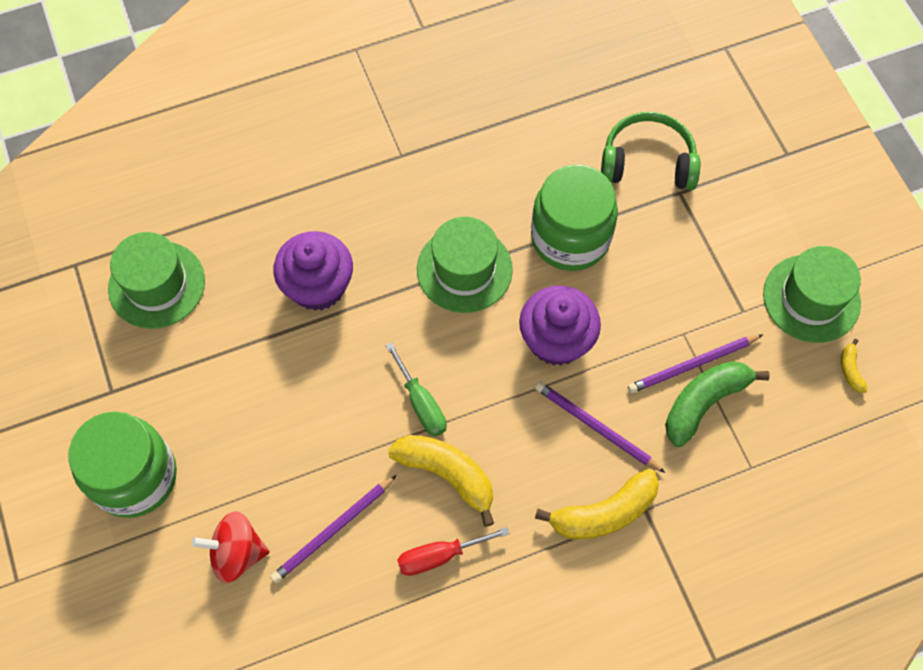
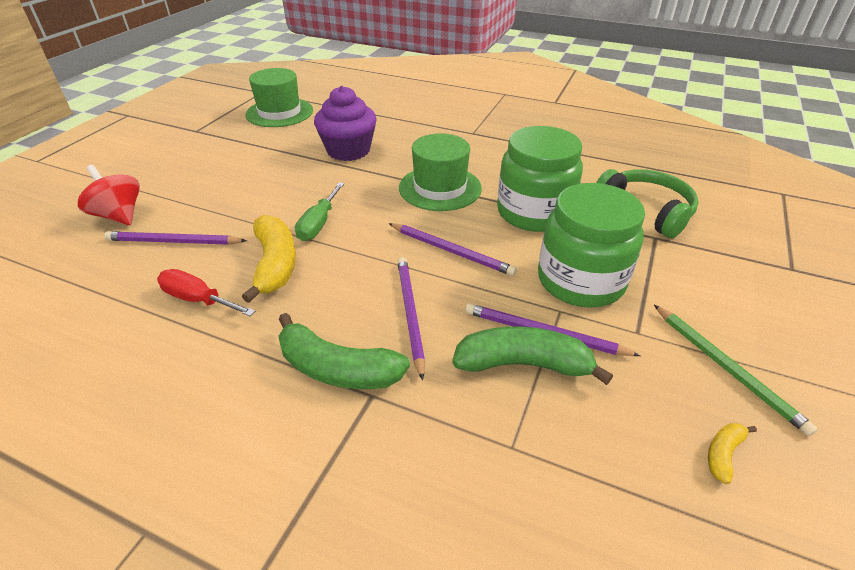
camera: 45 degrees right, 25 degrees down
green jar [68,412,177,517] -> green jar moved to [538,183,645,308]
purple cupcake [519,286,601,366] -> purple pencil [388,223,517,276]
yellow banana [535,469,659,539] -> green banana [278,313,410,389]
green hat [763,246,861,343] -> green pencil [654,305,818,436]

